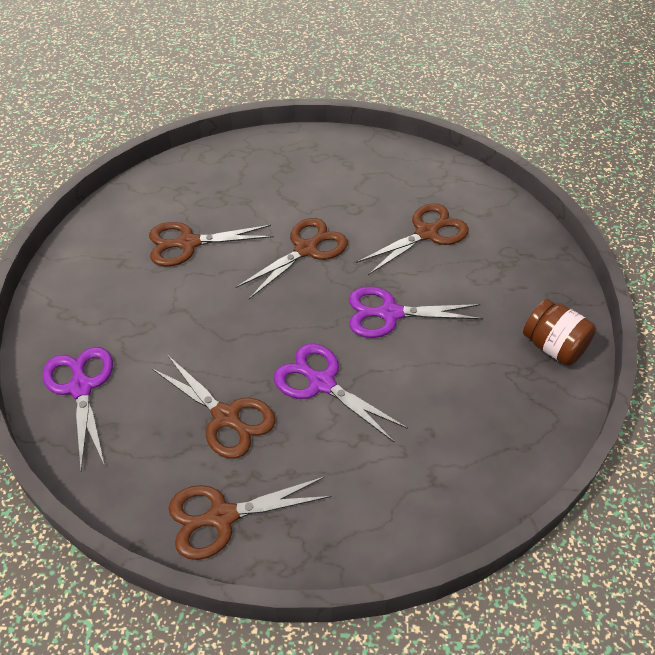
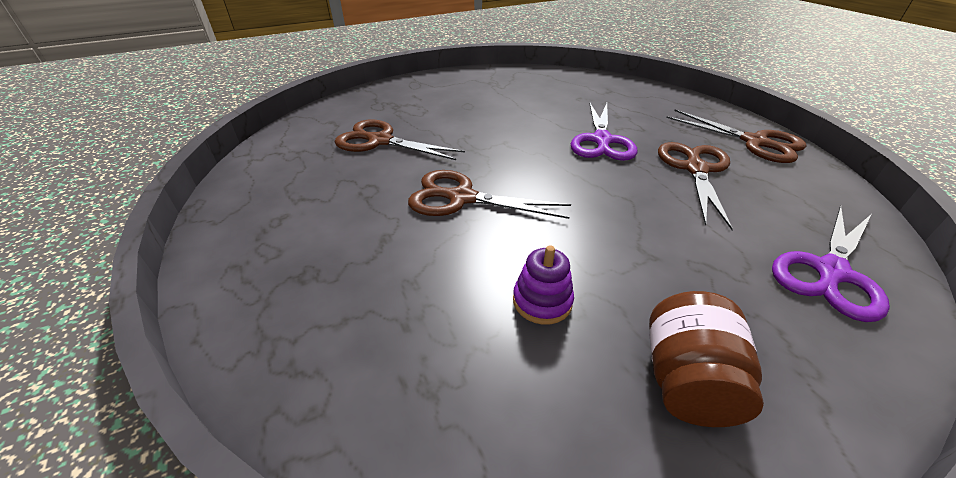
camera: 120 degrees left, 10 degrees down
brown scissors [149,222,273,266] -> purple stacking toy [513,245,574,325]
purple scissors [349,287,483,338] -> none
brown jar [523,299,596,366] -> brown jar moved to [649,291,764,427]

